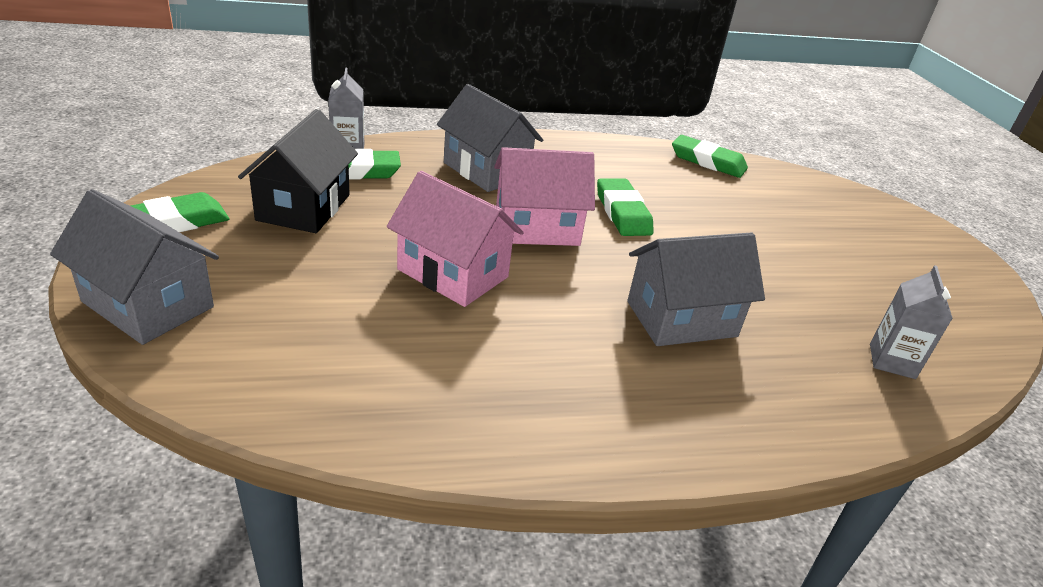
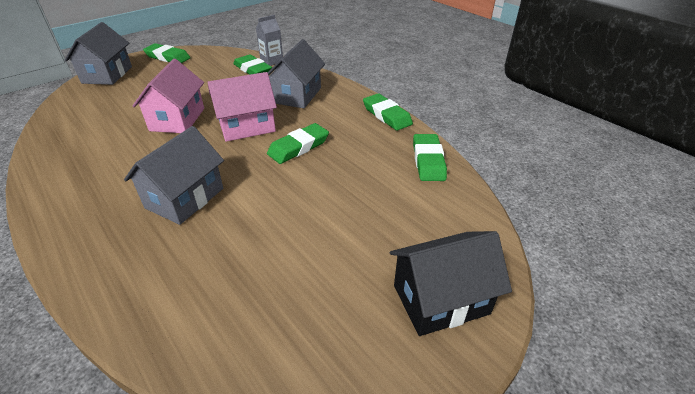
camera: 65 degrees right, 5 degrees up
black house [238,109,358,233] -> black house moved to [390,231,512,336]
pink house [494,147,595,246] -> pink house turned 75 degrees counterclockwise [207,72,277,142]
grey house [627,233,765,346] -> grey house turned 75 degrees clockwise [124,126,224,225]
grey carton [870,265,953,379] -> none
none -> green eraser [363,93,413,131]

